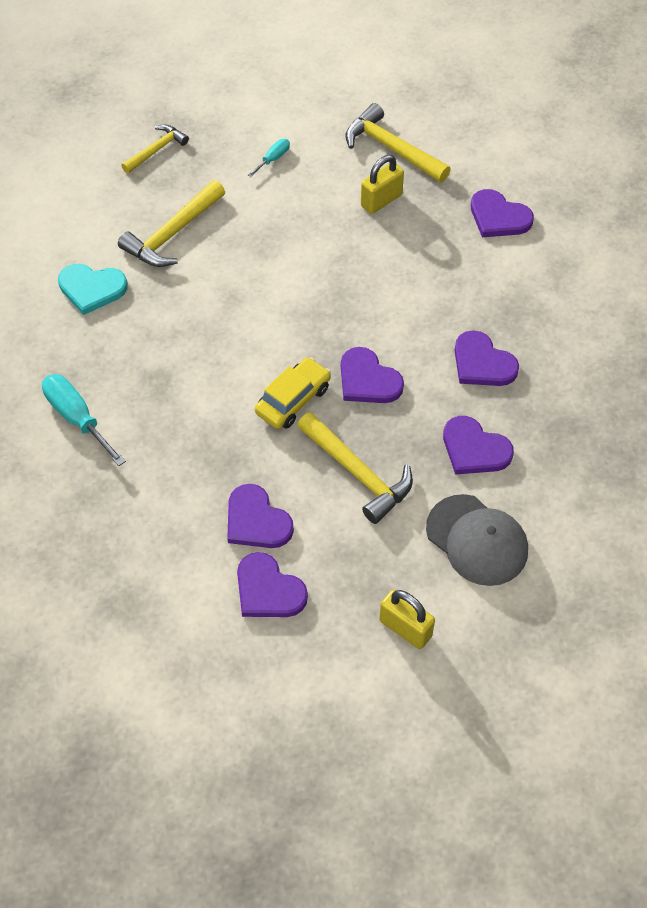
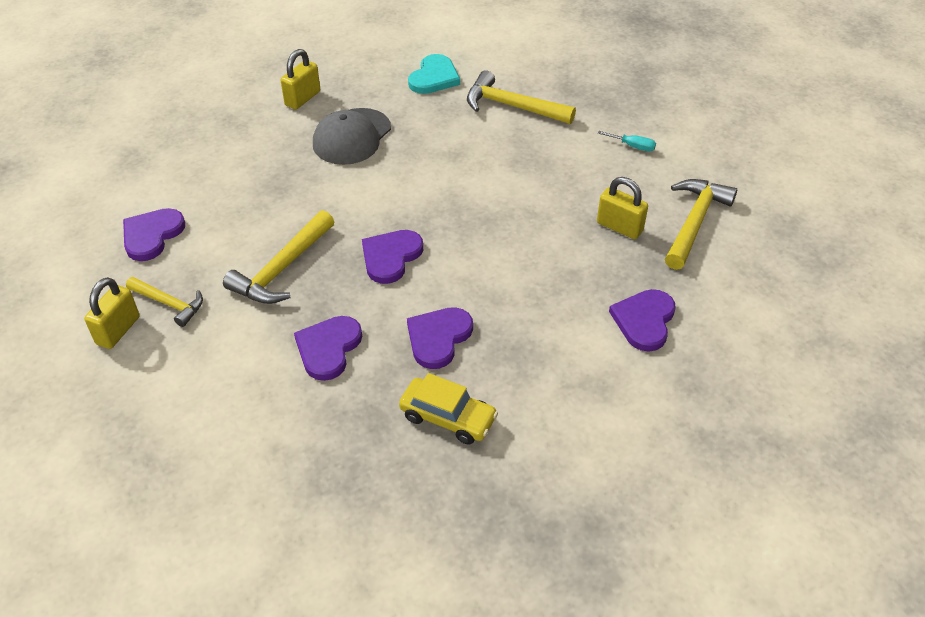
camera: 75 degrees right, 10 degrees down
turquoise screwdriver [42,374,126,466] -> yellow padlock [280,49,320,109]
turquoise heart [58,264,128,315] -> turquoise heart turned 150 degrees counterclockwise [408,54,460,94]
yellow hammer [121,124,189,173] -> yellow hammer moved to [126,277,203,327]
purple heart [227,484,294,548] -> none
yellow car [255,357,331,429] -> yellow car moved to [399,373,498,444]
grey cap [426,494,528,586] -> grey cap moved to [313,108,391,165]

